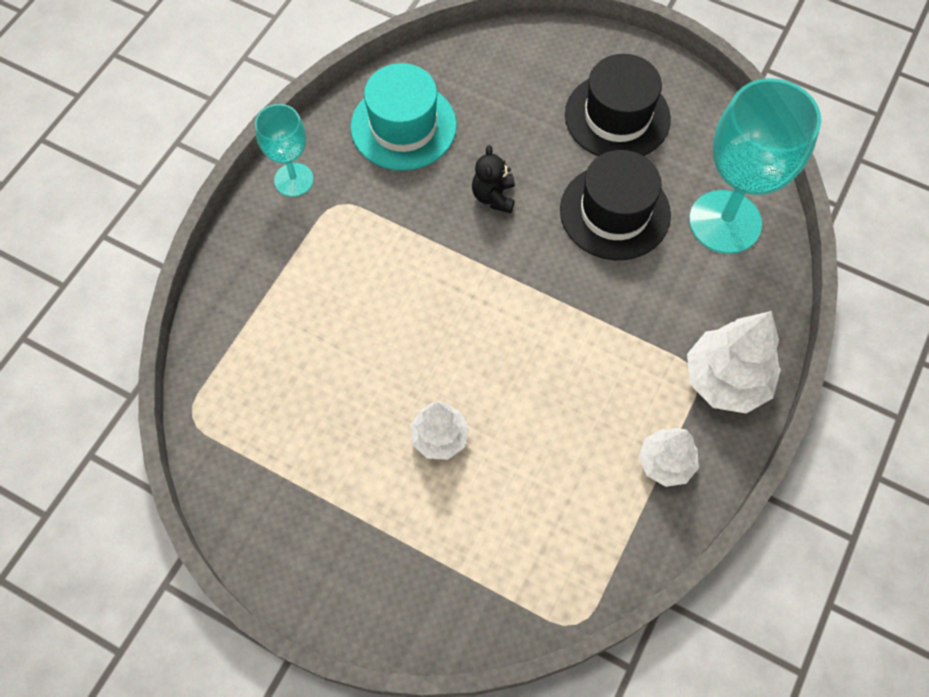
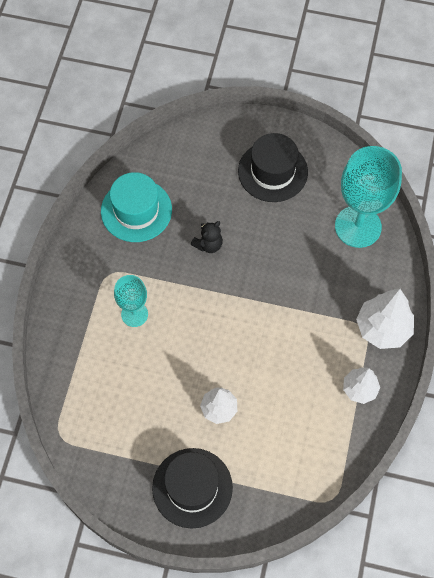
camera: 15 degrees left, 0 degrees up
turquoise goblet [255,104,314,197] -> turquoise goblet moved to [114,275,148,327]
black teddy bear [472,145,515,213] -> black teddy bear turned 120 degrees counterclockwise [191,221,223,253]
black hat [560,150,671,260] -> black hat moved to [152,448,233,529]

